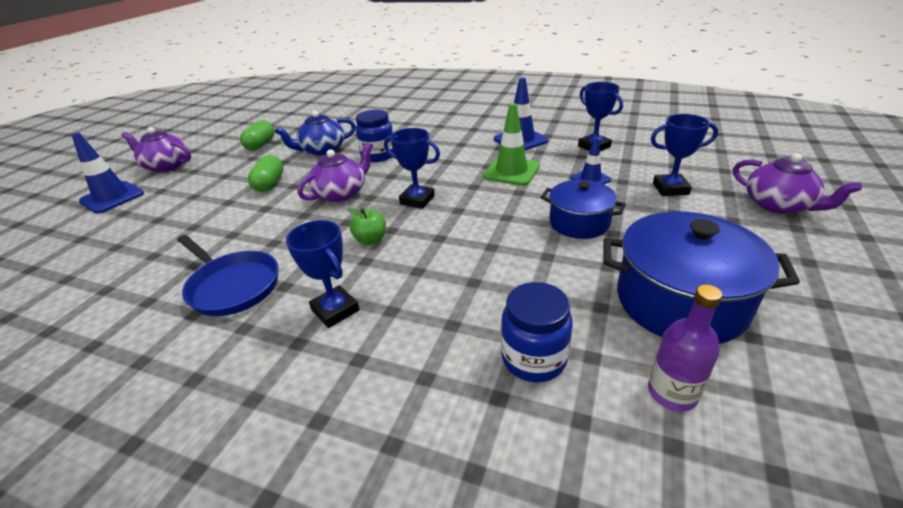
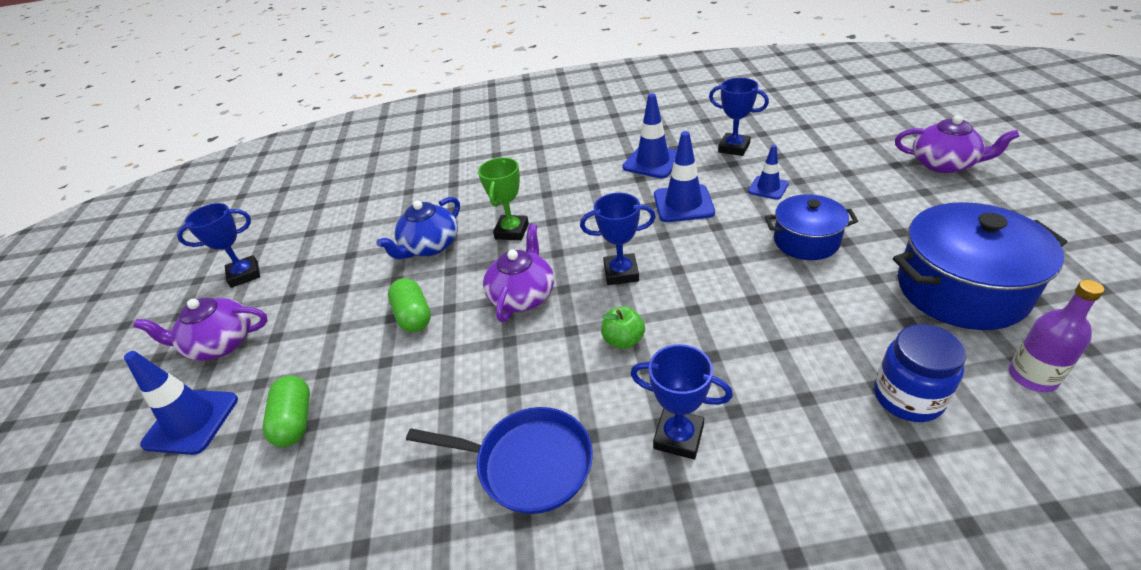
camera: 25 degrees left, 5 degrees up
green capsule [240,120,275,151] -> green capsule moved to [263,376,310,447]
blue jar [356,110,394,162] -> green trophy [478,157,529,240]
green traffic cone [483,103,540,186] -> blue traffic cone [654,131,715,222]
blue trophy [651,114,718,196] -> blue trophy moved to [177,203,260,288]

